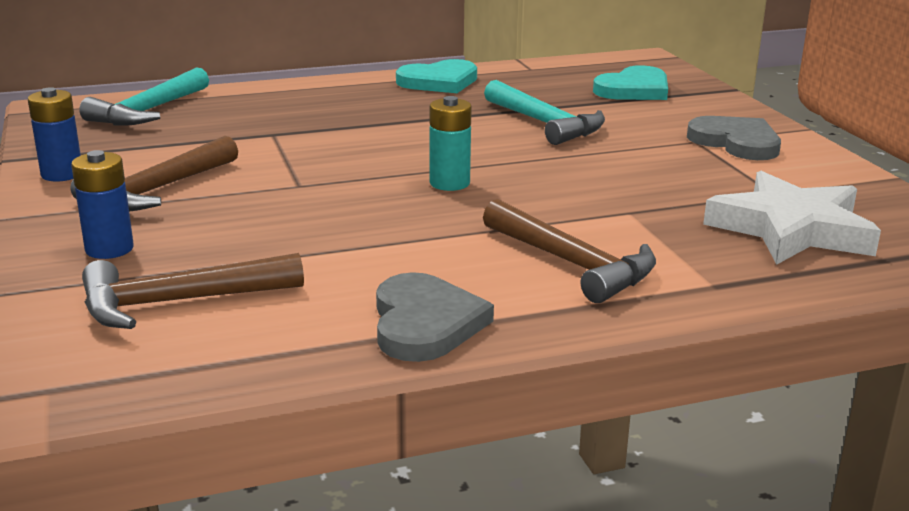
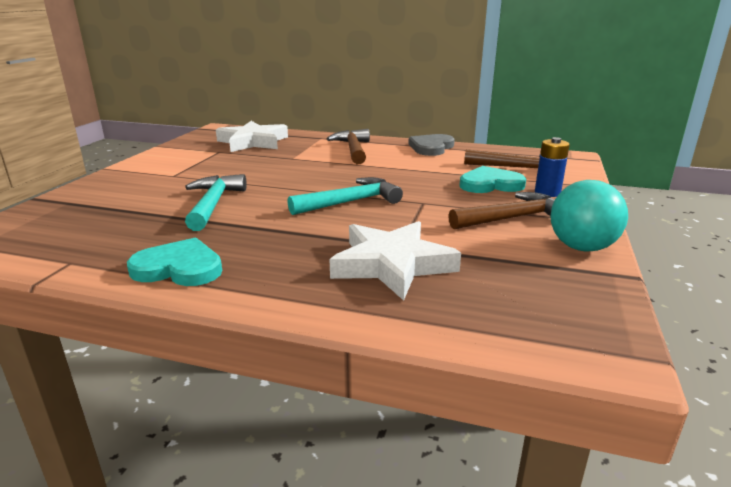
camera: 145 degrees left, 0 degrees up
blue battery [28,87,81,181] -> turquoise ball [550,180,628,252]
turquoise hammer [79,67,209,126] -> turquoise hammer moved to [287,177,403,215]
turquoise battery [430,96,472,191] -> none
turquoise heart [593,65,668,100] -> turquoise heart moved to [460,166,526,193]
grey heart [687,116,781,160] -> none
none -> white star [329,221,461,301]

